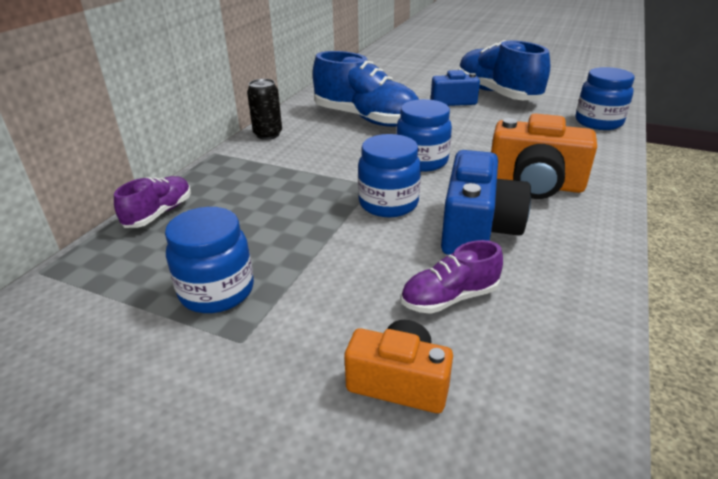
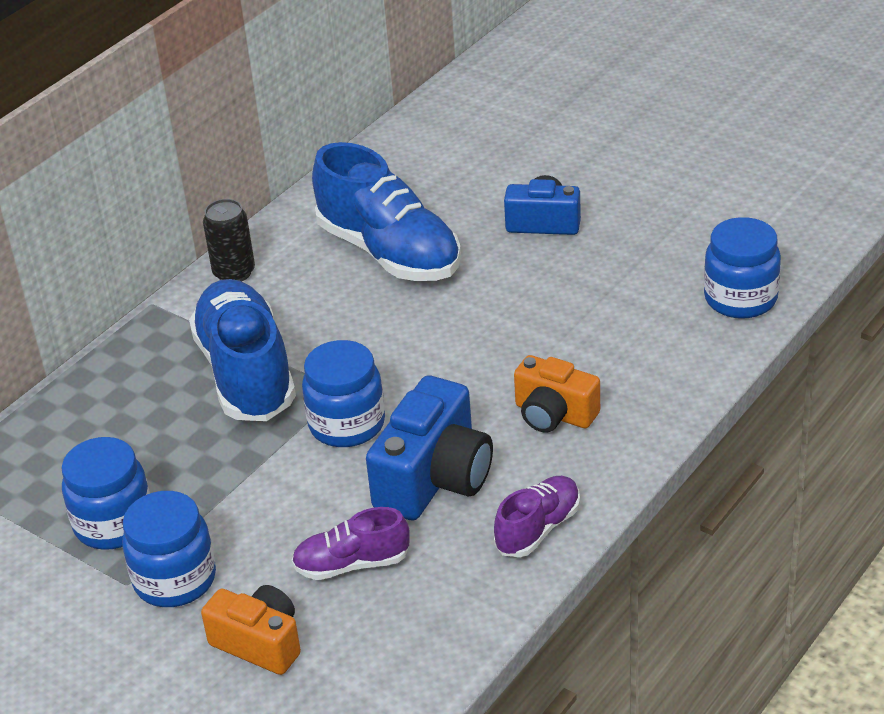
camera: 15 degrees right, 5 degrees up
purple shoe [114,176,191,228] -> purple shoe moved to [494,476,580,557]
blue jar [396,99,452,172] -> blue jar moved to [122,491,216,607]
blue shoe [458,40,550,100] -> blue shoe moved to [189,279,296,421]
orange camera [491,113,597,199] -> orange camera [514,355,600,432], size x0.65

